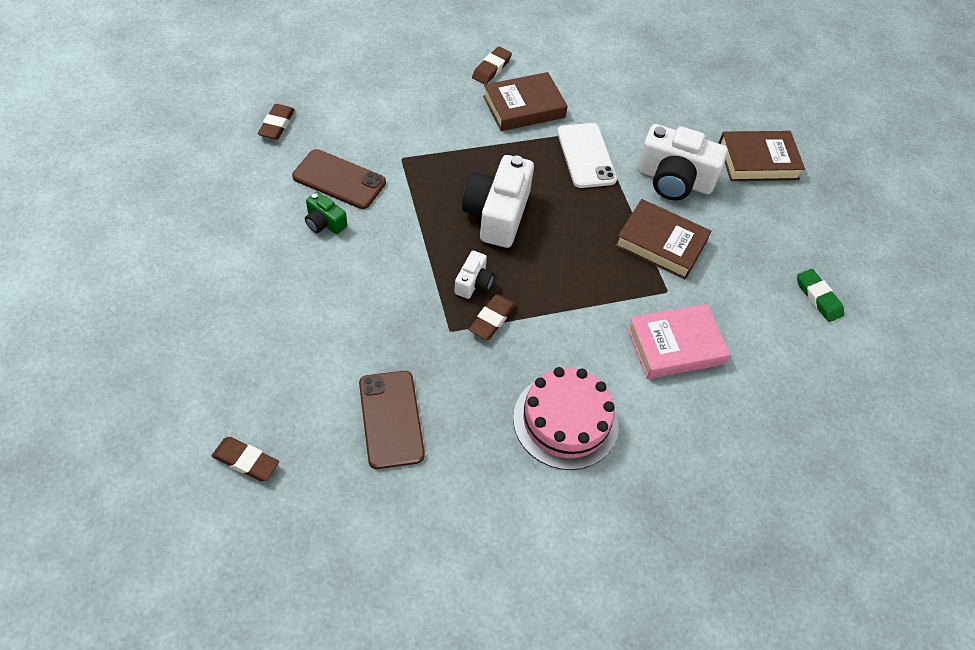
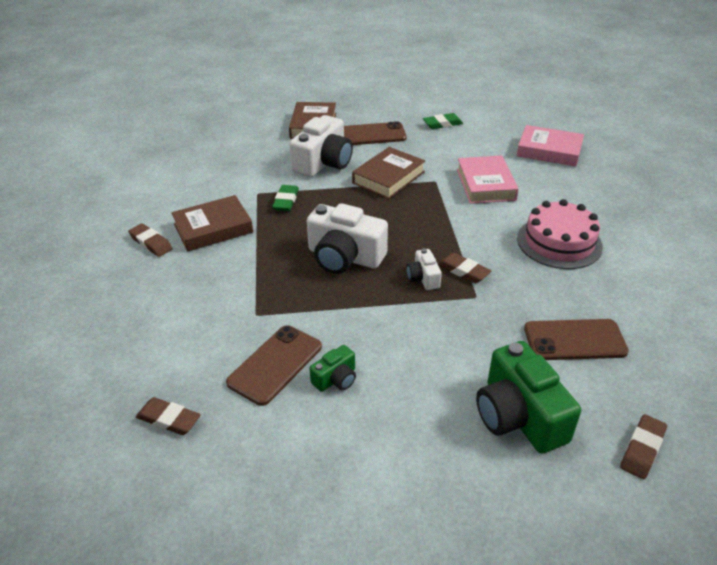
camera: 75 degrees left, 15 degrees down
white camera [454,251,494,299] -> white camera turned 135 degrees counterclockwise [406,248,442,290]
brown book [483,72,568,131] -> brown book turned 75 degrees clockwise [171,195,253,251]
white phone [557,123,617,188] -> green eraser [272,185,299,211]
none -> brown phone [344,121,407,145]
none -> green camera [476,341,581,453]
none -> pink book [517,125,584,167]

